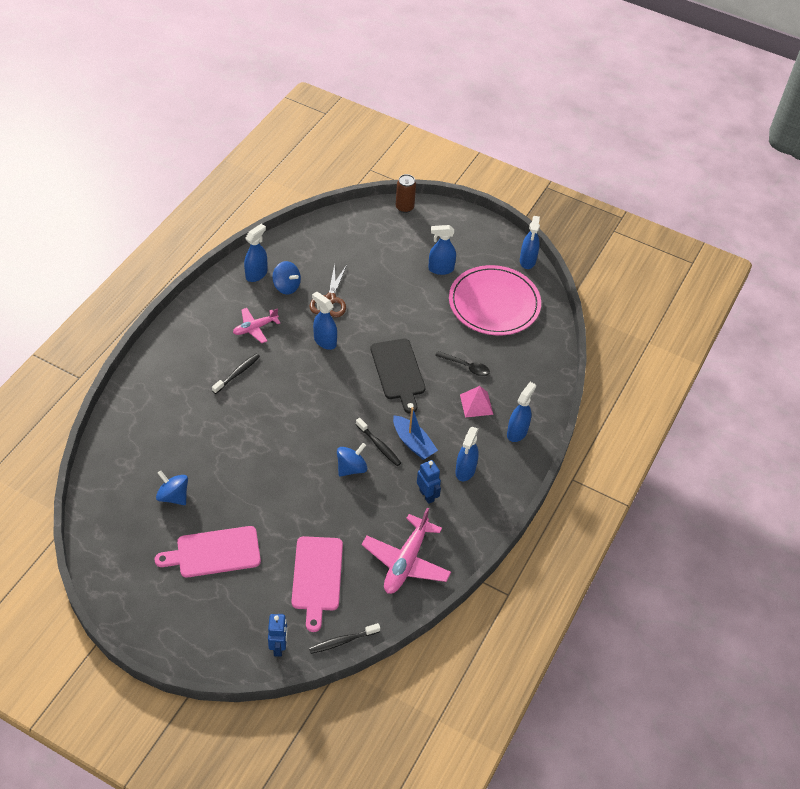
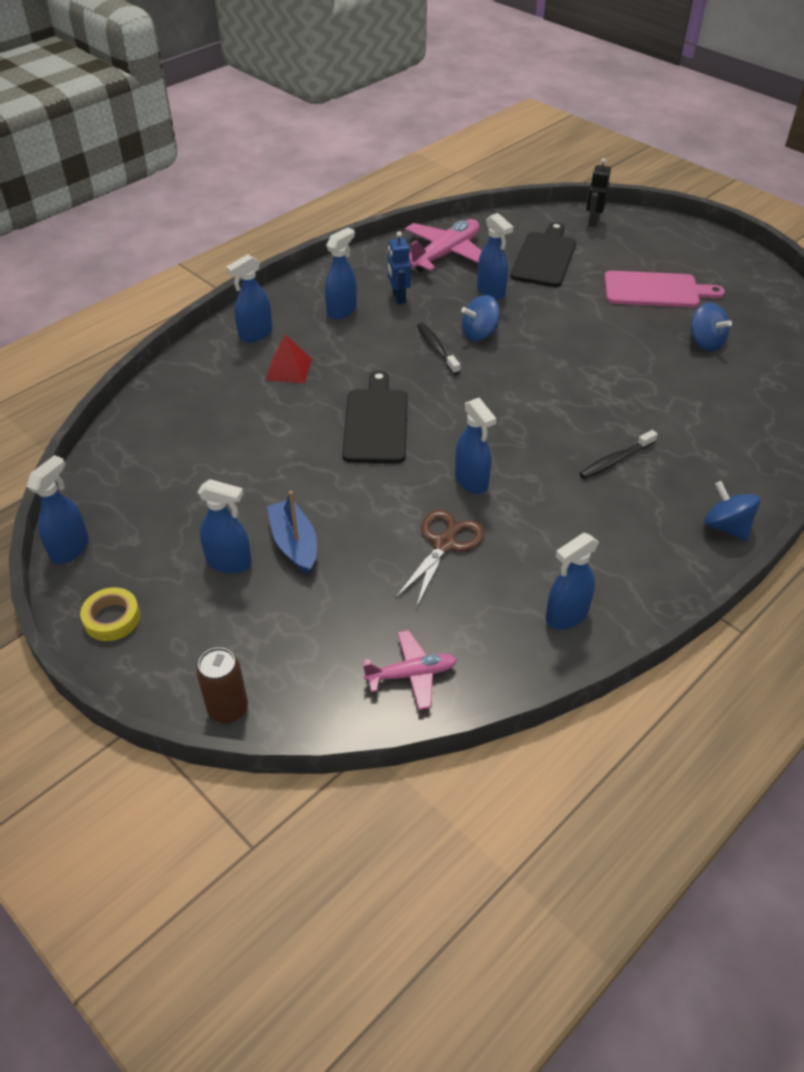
camera: 160 degrees left, 5 degrees down
pink plane [233,308,280,343] -> pink plane moved to [363,630,457,710]
blue robot [268,614,287,657] -> black robot [586,158,611,227]
blue spinning top [272,261,301,294] -> blue spinning top moved to [704,481,760,541]
pink cutting board [292,536,343,632] -> black cutting board [511,222,576,287]
black toothbrush [309,623,380,654] -> none
blue boat [393,407,438,460] -> blue boat moved to [267,491,317,574]
black spoon [435,351,490,376] -> none
pink plate [449,265,541,335] -> none
pink pyramid [460,386,493,418] -> red pyramid [265,334,312,383]
none -> yellow tape [80,587,140,641]
none -> blue spray bottle [477,213,513,300]

